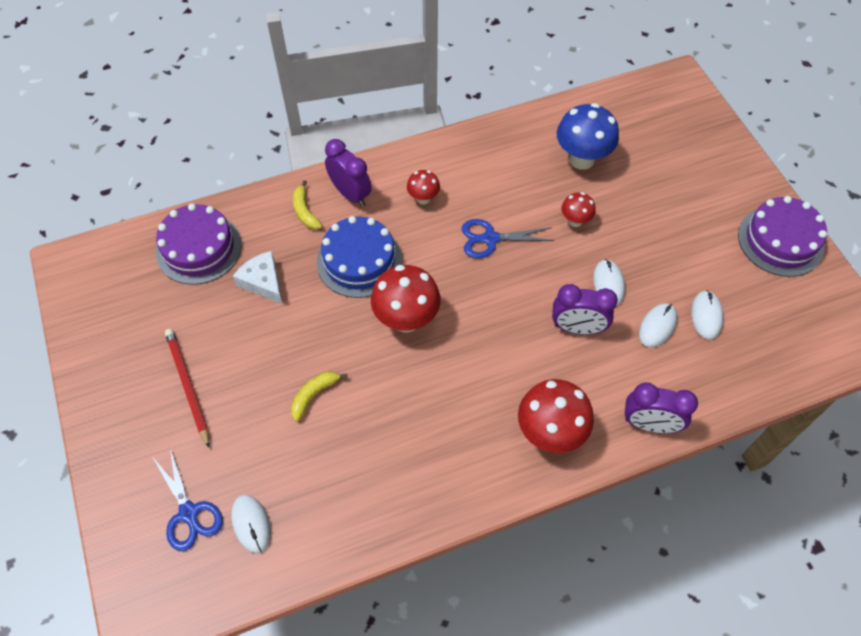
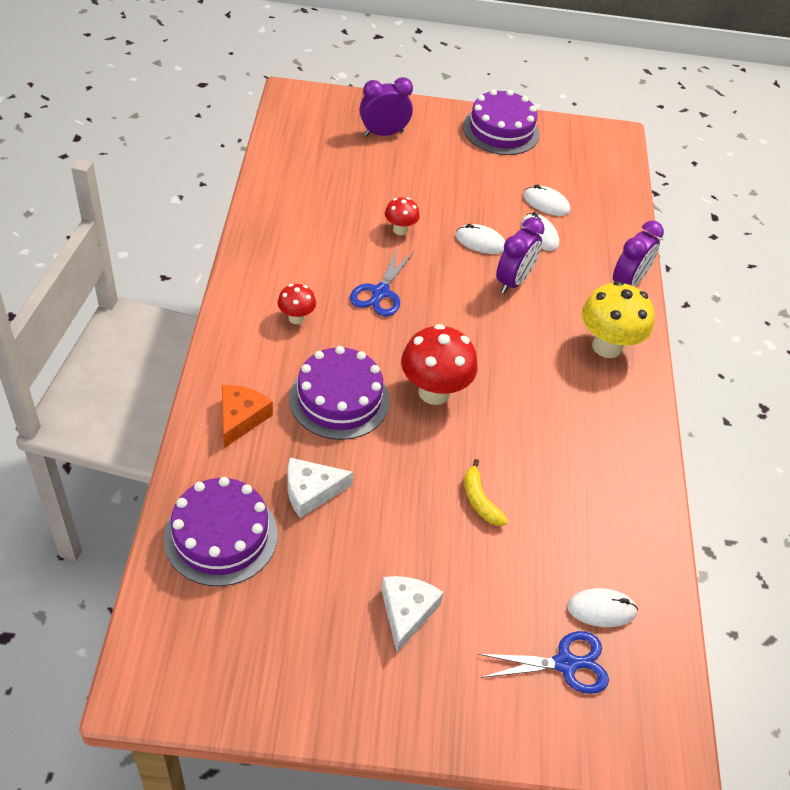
camera: 70 degrees left, 10 degrees down
red pencil [165,329,209,448] -> white cheese [381,576,444,652]
yellow banana [293,180,323,230] -> orange cheese [222,385,273,448]
blue cake [317,216,402,298] -> purple cake [289,346,389,440]
purple clock [325,139,372,206] -> purple clock moved to [360,77,413,136]
red mushroom [518,379,594,453] -> yellow mushroom [582,281,655,358]
blue mushroom [557,103,619,170] -> none

